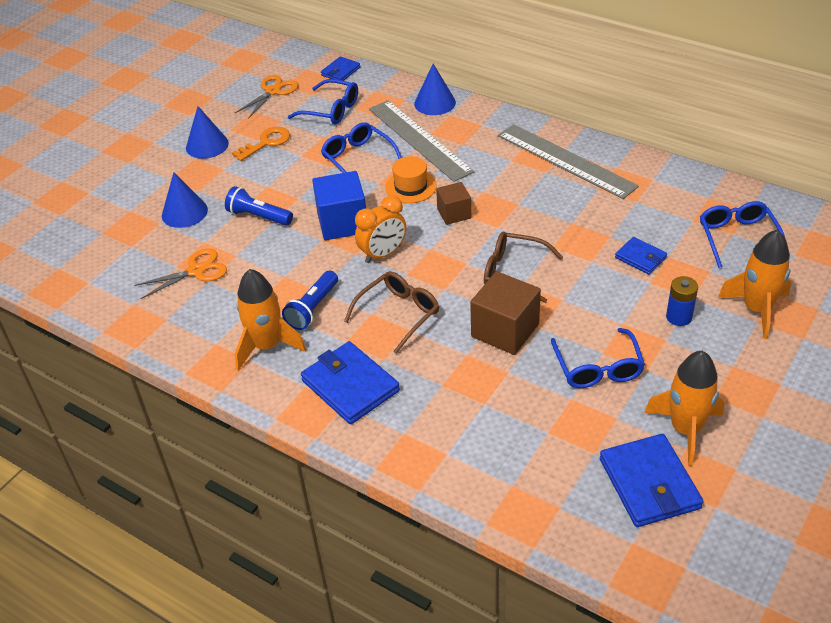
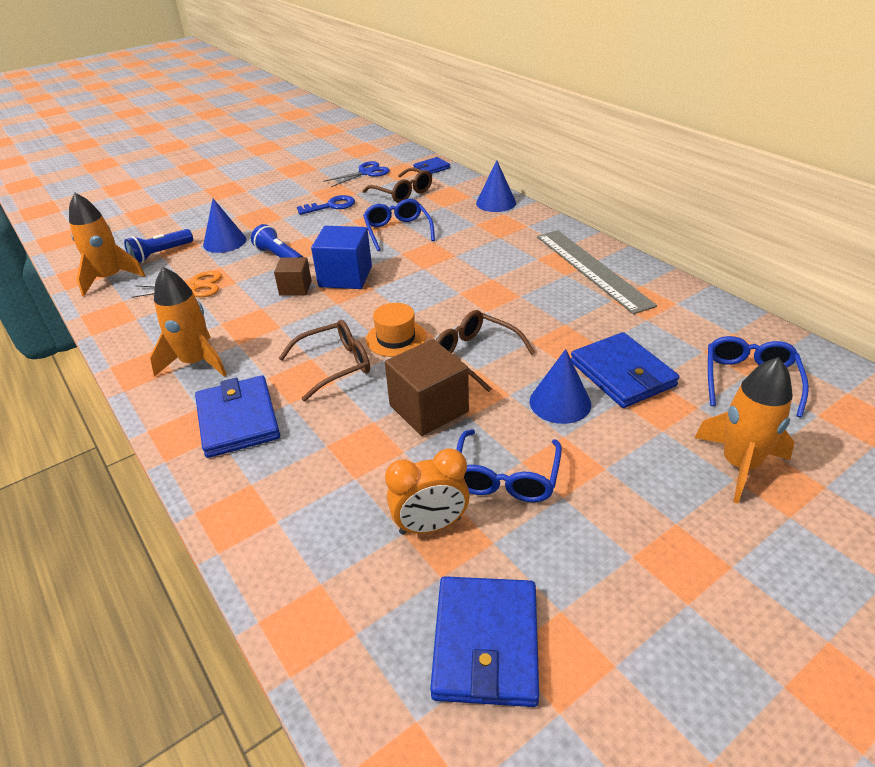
camera: 20 degrees right, 5 degrees down
blue cone [186,106,229,159] -> blue cone moved to [530,349,591,424]
orange key [232,127,290,161] -> blue key [297,195,355,215]
orange scissors [235,75,298,119] -> blue scissors [323,161,390,187]
blue flashlight [282,271,338,330] -> blue flashlight moved to [124,229,193,263]
blue glasses [288,79,358,124] -> brown glasses [363,168,432,203]
orange clock [355,195,406,263] -> orange clock moved to [385,448,470,535]
grey ruler [369,100,474,182] -> none
orange hat [385,156,437,203] -> orange hat moved to [366,303,426,357]
brown cube [436,182,471,225] -> brown cube moved to [274,257,312,296]
blue wallet [615,237,667,274] -> blue wallet [571,332,679,408], size x1.78
orange rocket [644,351,724,466] -> orange rocket moved to [69,193,145,296]
blue battery [666,276,698,326] -> none

